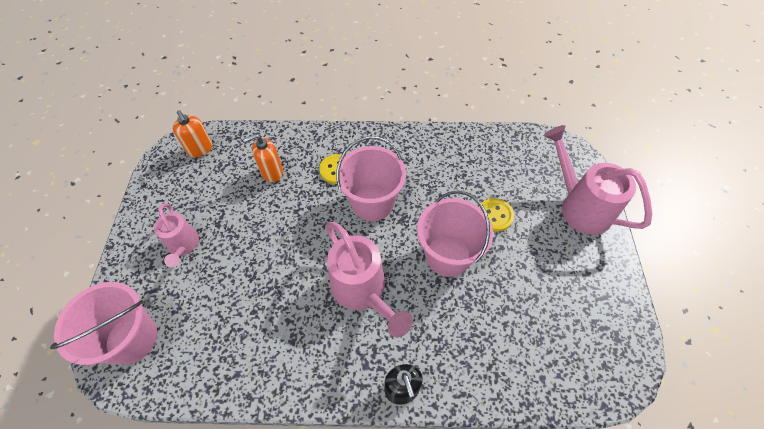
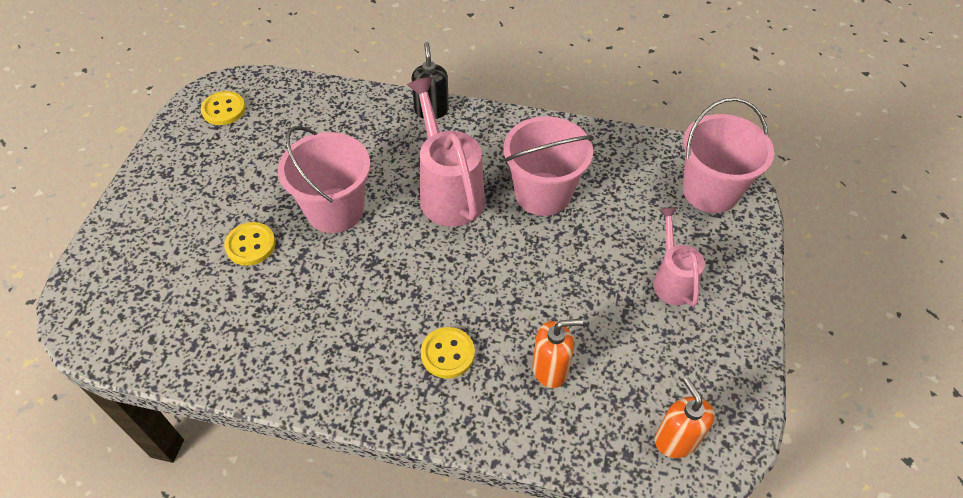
camera: 170 degrees left, 5 degrees down
pink bucket [336,136,406,221] -> pink bucket moved to [504,116,594,216]
pink watering can [544,125,652,235] -> none
none -> yellow button [201,91,246,125]

